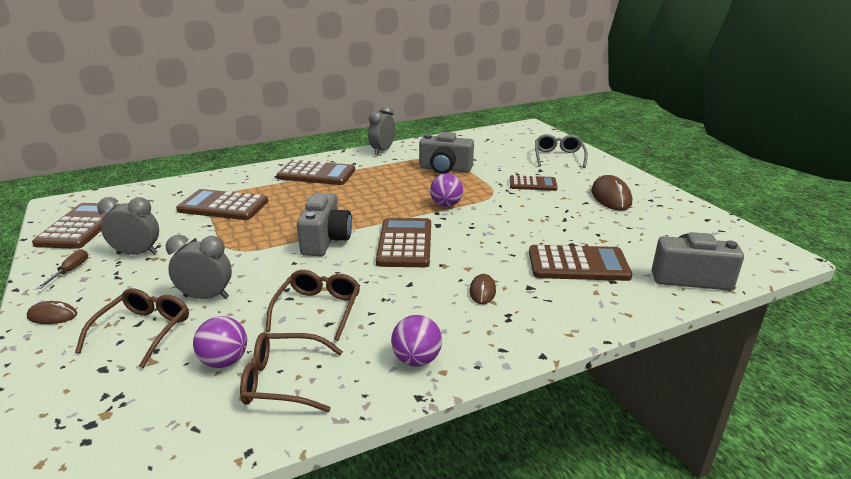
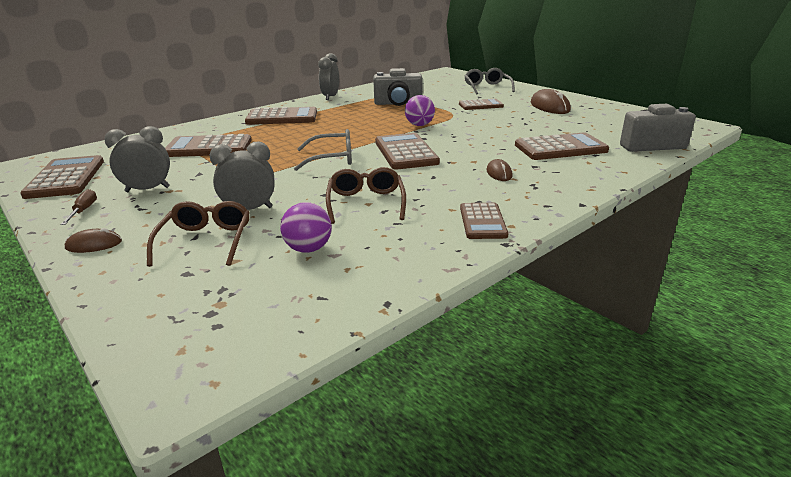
camera: 15 degrees left, 0 degrees up
brown glasses [240,332,343,412] -> none
grey camera [297,193,352,256] -> grey glasses [294,129,352,171]
purple ball [391,315,442,367] -> brown calculator [460,203,508,239]

